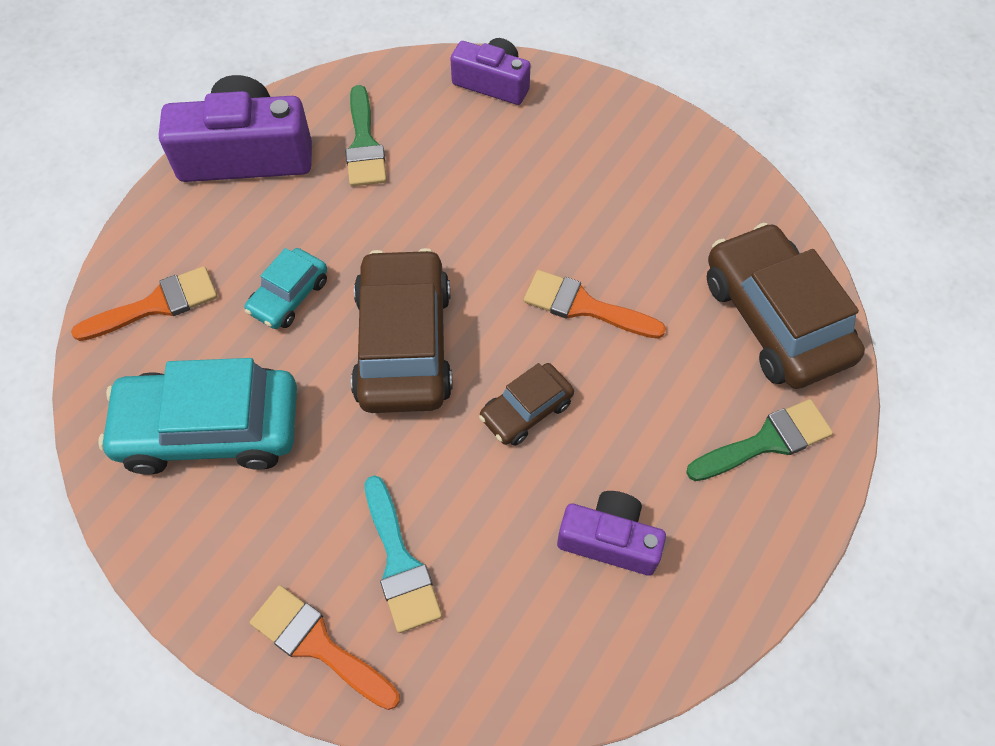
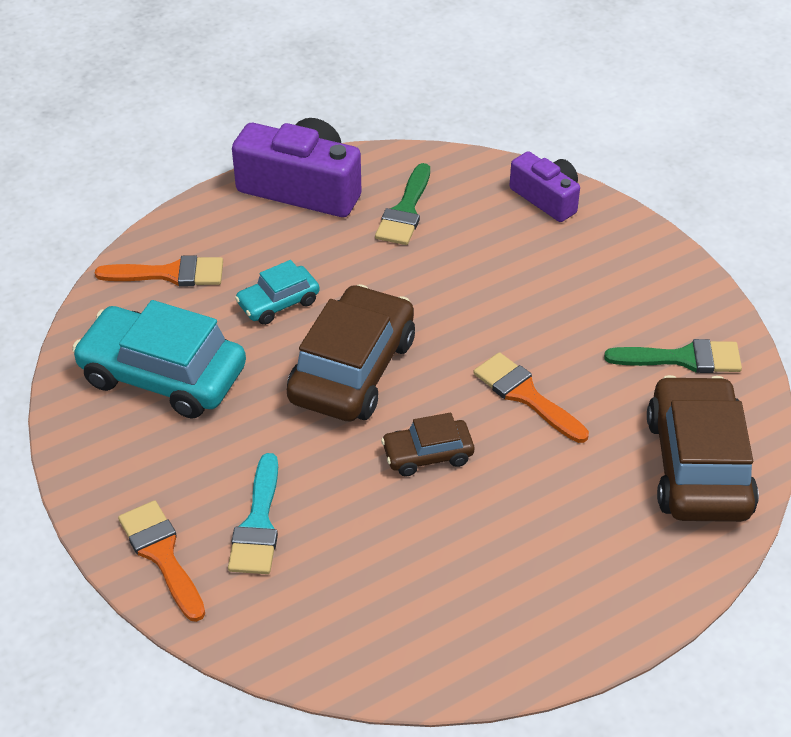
camera: 25 degrees right, 15 degrees down
purple camera [557,491,666,576] -> none
green brush [686,399,833,481] -> green brush moved to [604,339,742,373]

